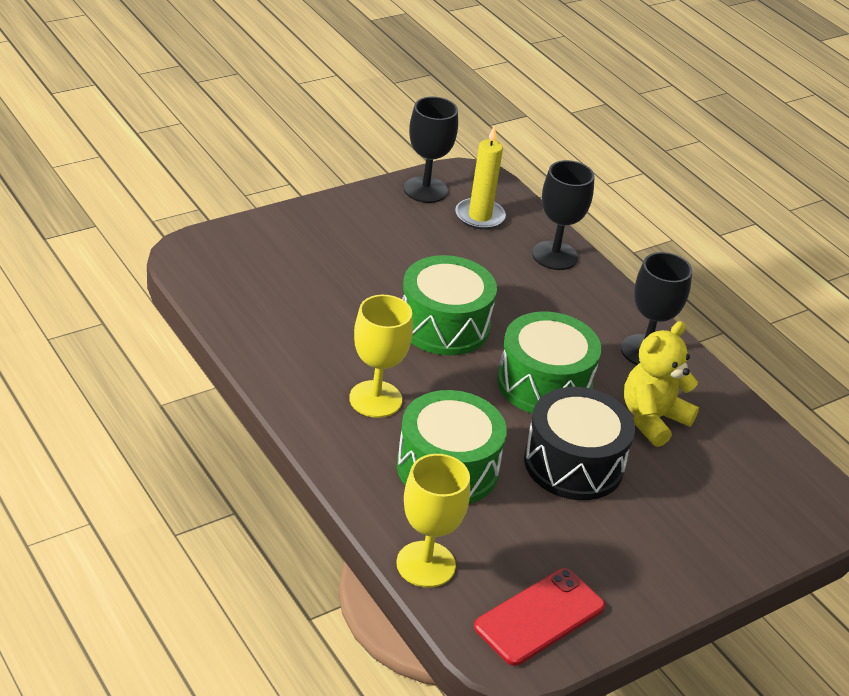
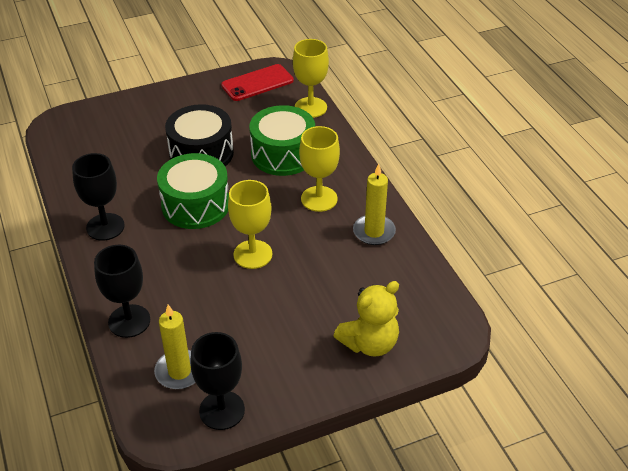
camera: 165 degrees left, 5 degrees up
green drum [402,255,497,355] -> yellow goblet [228,180,272,269]
yellow teddy bear [624,321,699,447] -> yellow teddy bear moved to [333,281,399,357]
none -> yellow candle [353,164,396,245]

